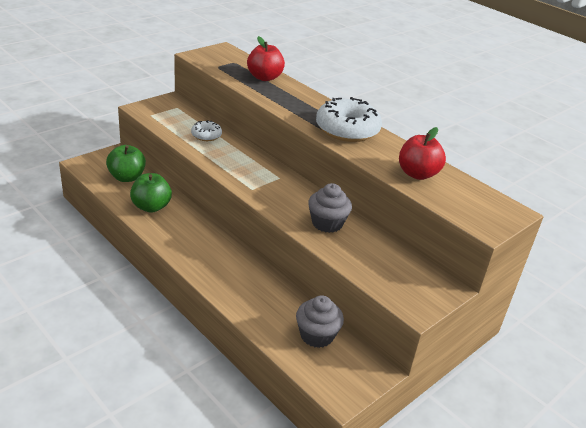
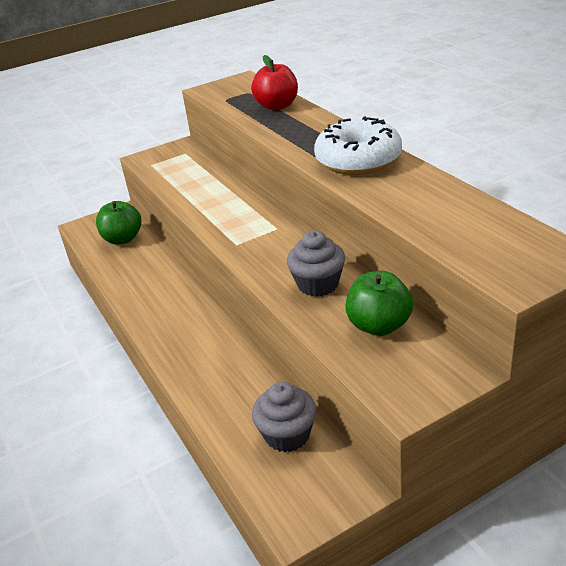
camera: 20 degrees right, 0 degrees up
green apple [130,173,172,213] -> green apple moved to [345,271,413,336]
white donut [191,120,222,141] -> none
red apple [399,127,446,180] -> none

